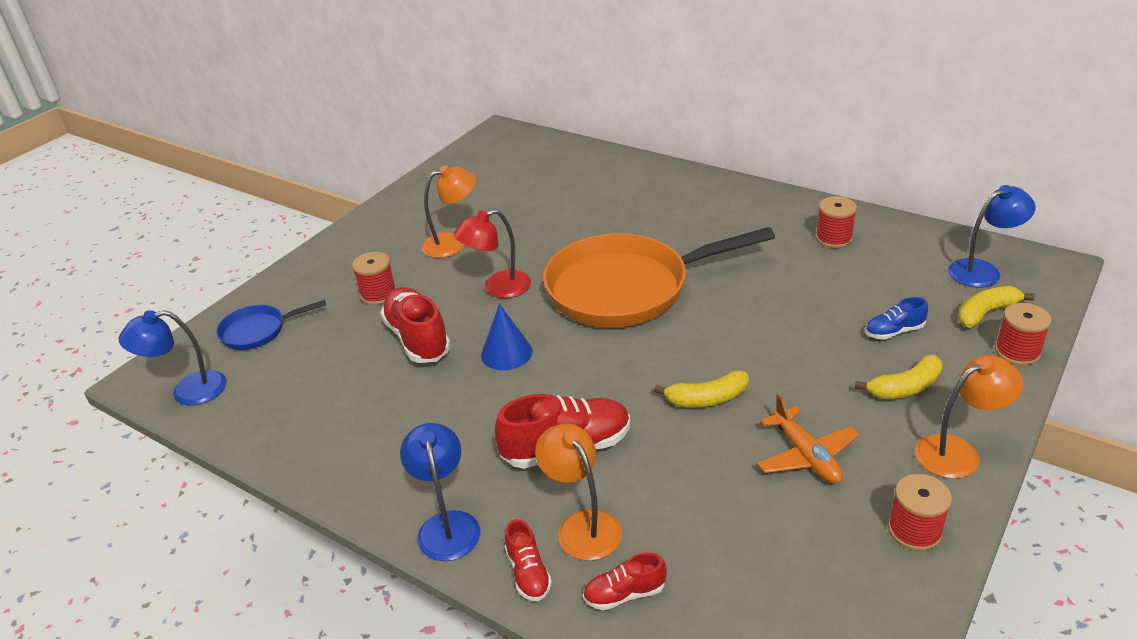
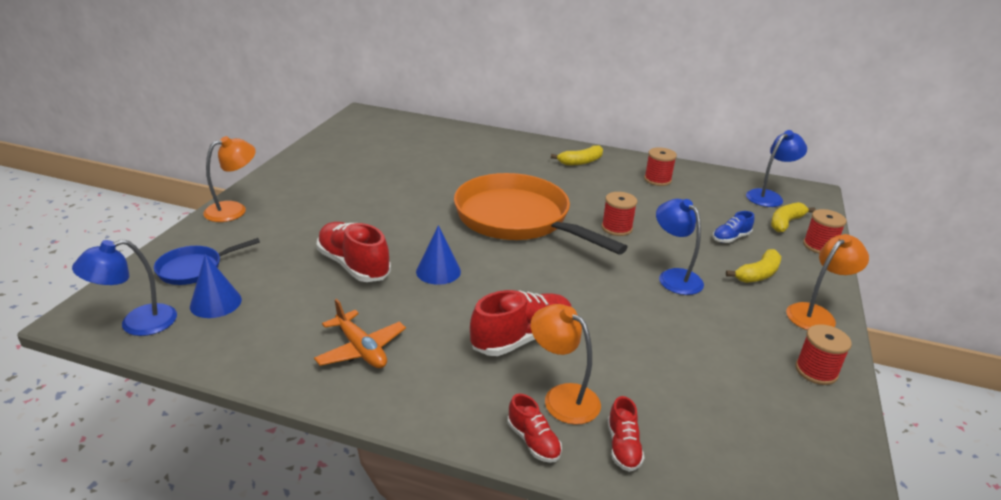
camera: 20 degrees left, 5 degrees down
red spool [352,252,396,305] -> red spool moved to [601,192,637,236]
blue lamp [400,423,480,561] -> blue lamp moved to [656,199,704,295]
orange lamp [421,165,476,258] -> orange lamp moved to [203,136,256,222]
red lamp [454,209,531,298] -> none
orange pan [543,227,775,328] -> orange pan turned 75 degrees clockwise [454,173,628,254]
red shoe [583,552,667,610] -> red shoe turned 60 degrees counterclockwise [607,396,645,472]
yellow banana [654,370,749,408] -> yellow banana moved to [551,145,603,165]
orange plane [757,394,859,483] -> orange plane moved to [314,299,406,368]
none -> blue cone [190,254,242,318]

